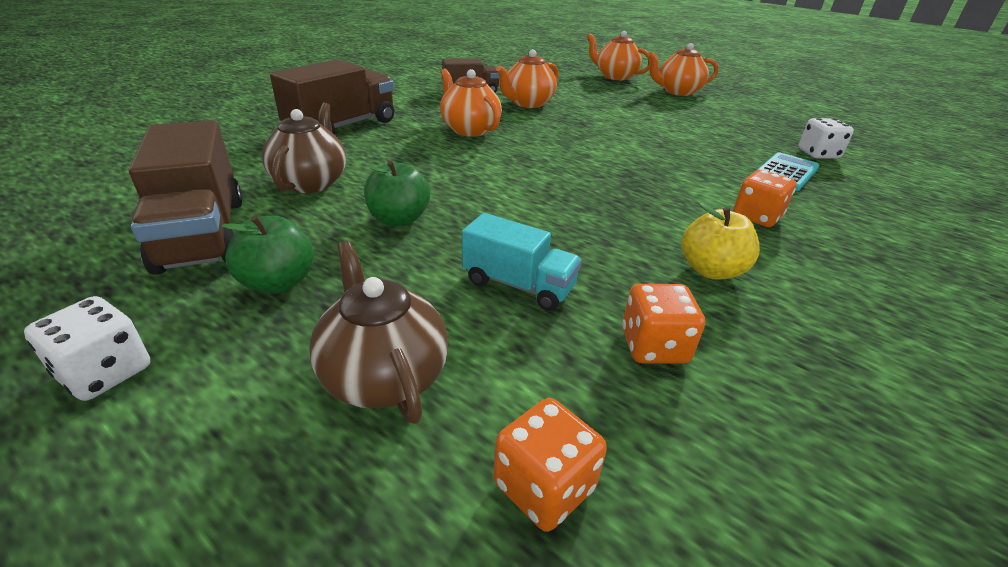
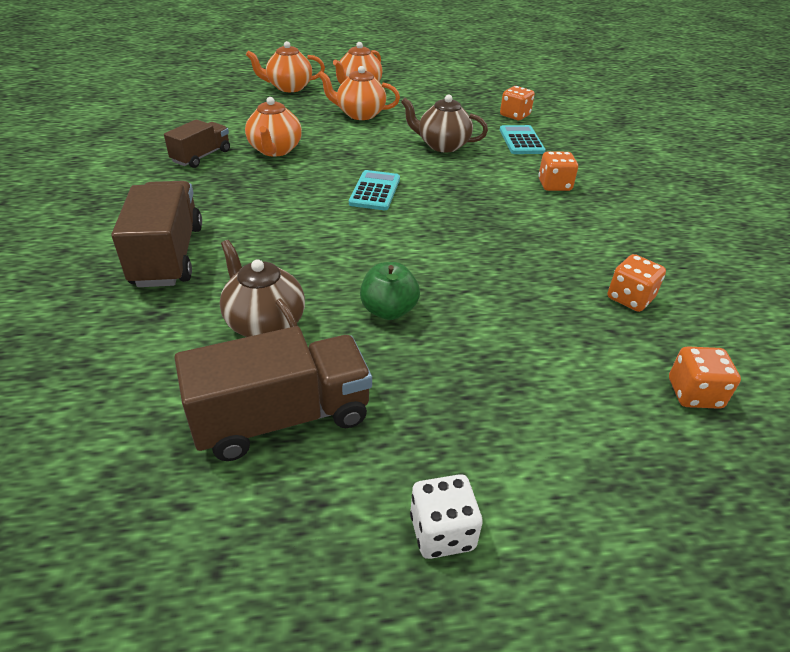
camera: 45 degrees left, 5 degrees up
brown truck [128,120,243,275] -> brown truck turned 45 degrees counterclockwise [175,326,372,461]
green apple [222,215,314,294] -> none
brown teapot [309,241,449,424] -> brown teapot moved to [401,94,488,152]
orange teapot [440,68,502,137] -> orange teapot moved to [318,66,400,120]
turquoise truck [462,213,582,311] -> none
yellow apple [682,203,760,279] -> none
white dice [799,118,854,158] -> orange dice [500,86,535,120]
none -> turquoise calculator [349,170,400,210]

